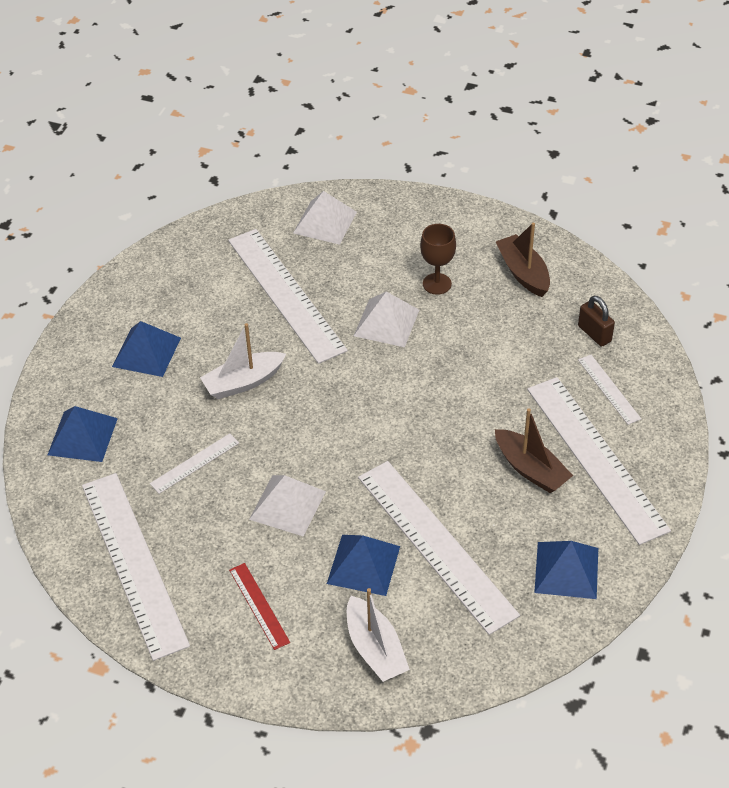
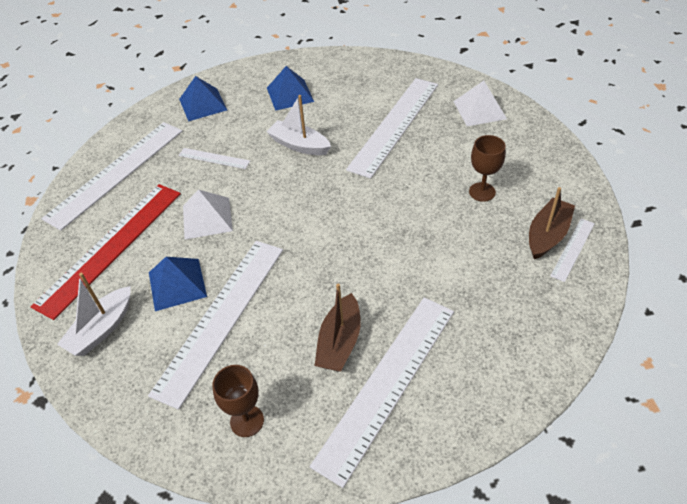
camera: 60 degrees right, 0 degrees up
red ruler [229,563,290,650] -> red ruler [30,184,181,320], size x2.20
white pyramid [354,291,419,347] -> none
blue pyramid [534,541,598,599] -> brown goblet [212,365,264,437]
brown padlock [578,296,615,347] -> none
white ruler [578,355,641,425] -> white ruler moved to [550,218,595,282]

